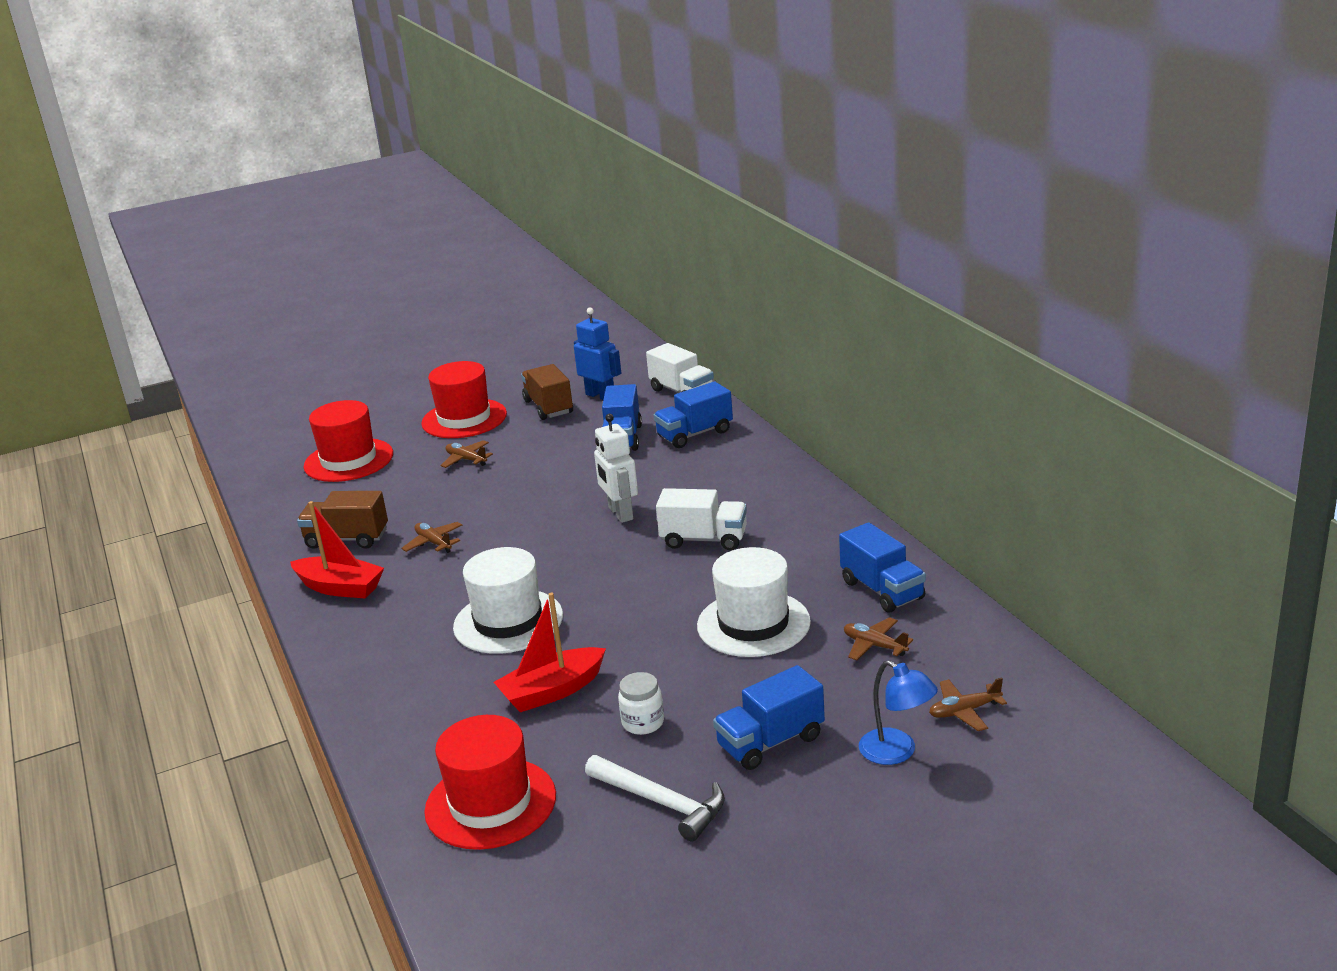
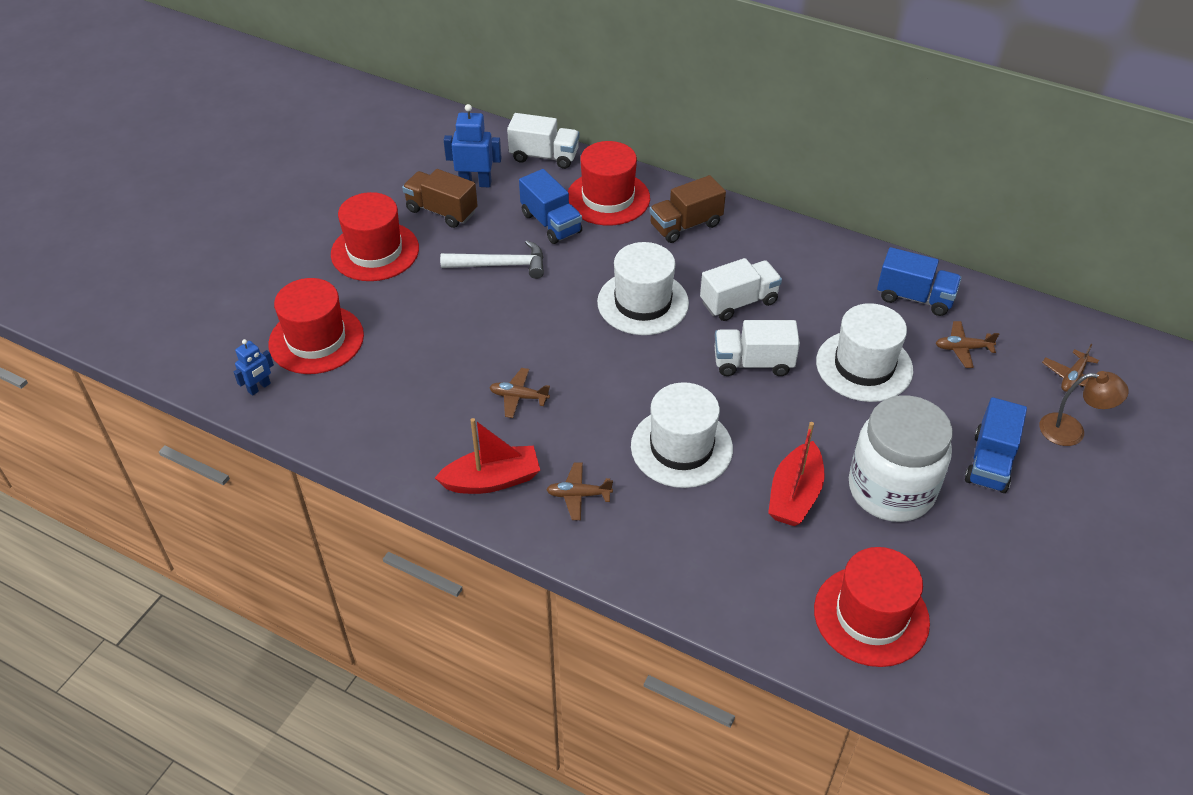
camera: 40 degrees left, 20 degrees up
brown truck [297,491,388,549] -> brown truck moved to [649,175,726,243]
brown plane [440,440,493,468] -> brown plane moved to [546,463,613,520]
white hammer [585,755,725,842] -> white hammer moved to [440,240,544,279]
white robot [594,414,638,523] -> white hat [597,242,689,335]
white jar [618,672,664,735] -> white jar [849,395,953,522], size x2.41
blue truck [653,381,733,448] -> red hat [568,141,650,226]
blue lamp [859,660,938,765] -> brown lamp [1039,371,1129,446]
none -> blue robot [234,339,274,396]
none -> white truck [715,320,800,376]

